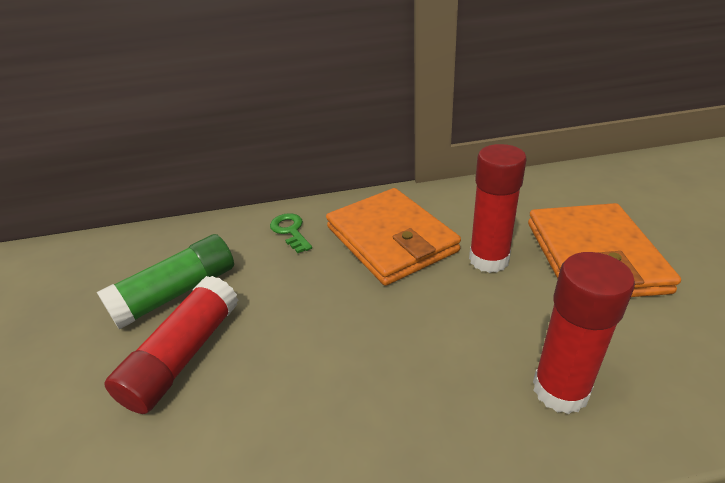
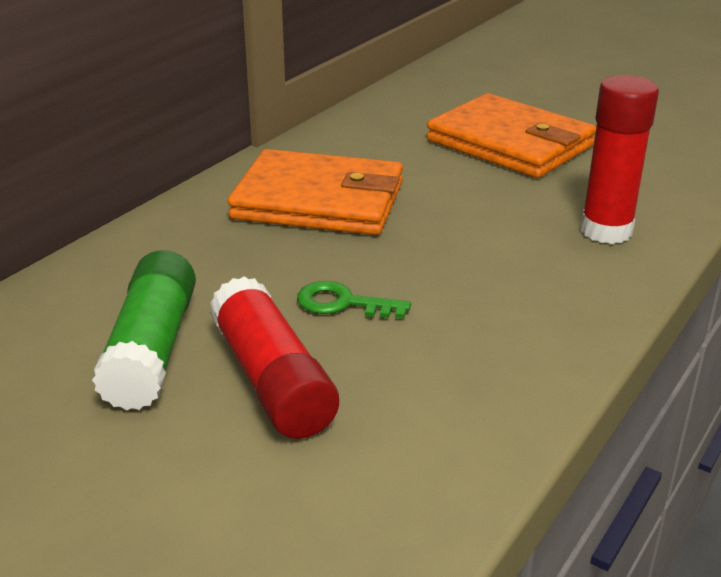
camera: 50 degrees left, 5 degrees down
green key [270,213,312,253] -> green key moved to [297,281,411,319]
red glue stick [469,144,527,273] -> none

